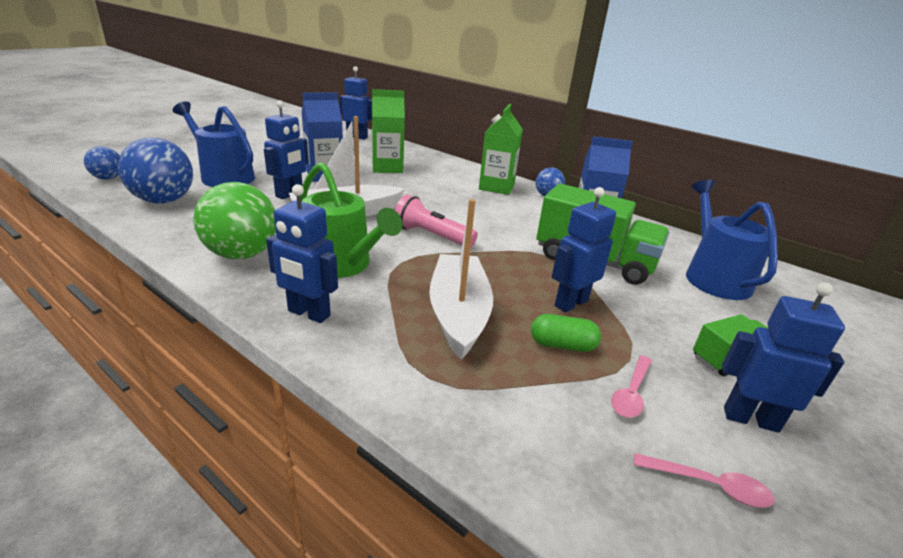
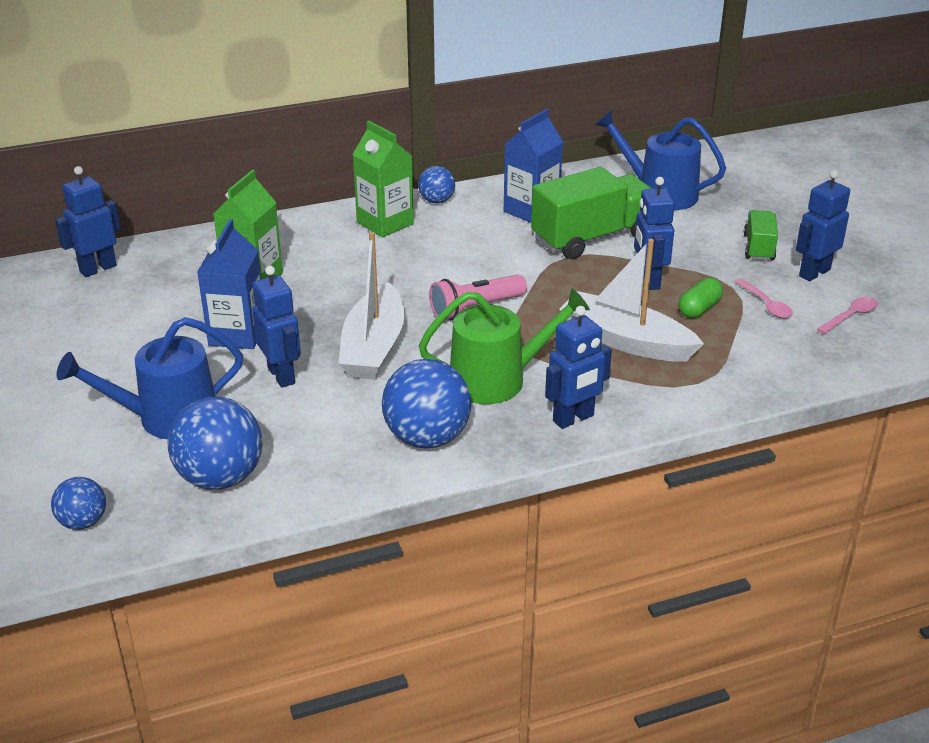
camera: 55 degrees left, 5 degrees up
green ball [193,182,276,259] -> blue ball [382,359,471,449]

